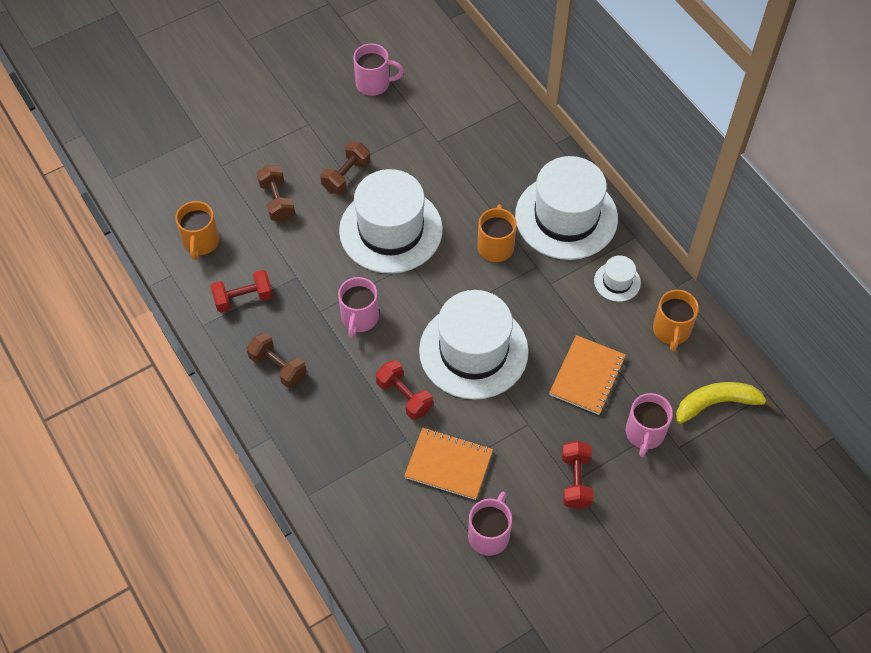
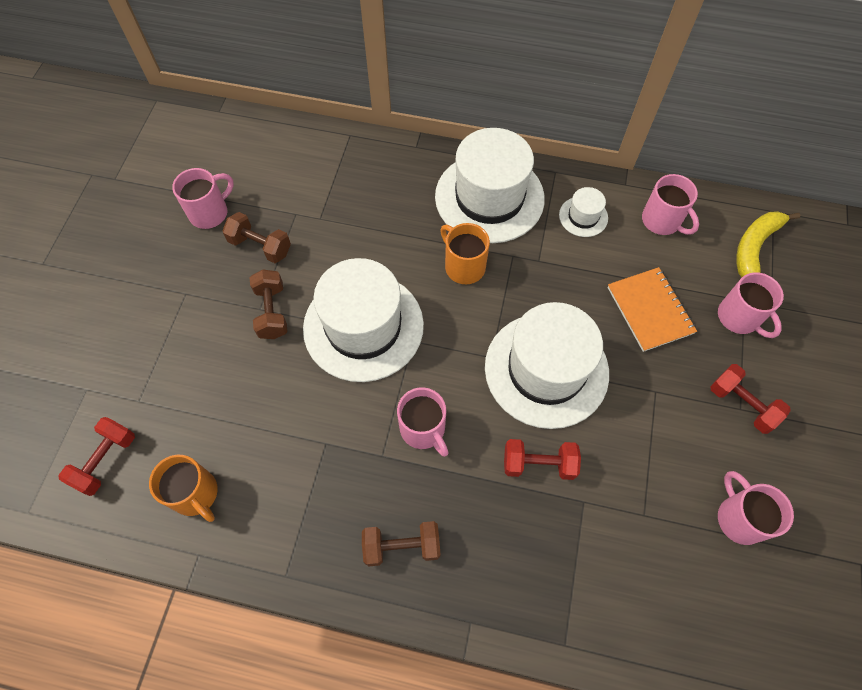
camera: 45 degrees left, 5 degrees up
red dumbbell [210,270,273,313] -> red dumbbell moved to [58,417,135,496]
brown dumbbell [257,165,295,221] -> brown dumbbell moved to [223,212,291,263]
orange notebook [404,428,493,500] -> none
orange mug [653,290,699,351] -> pink mug [642,174,699,235]

